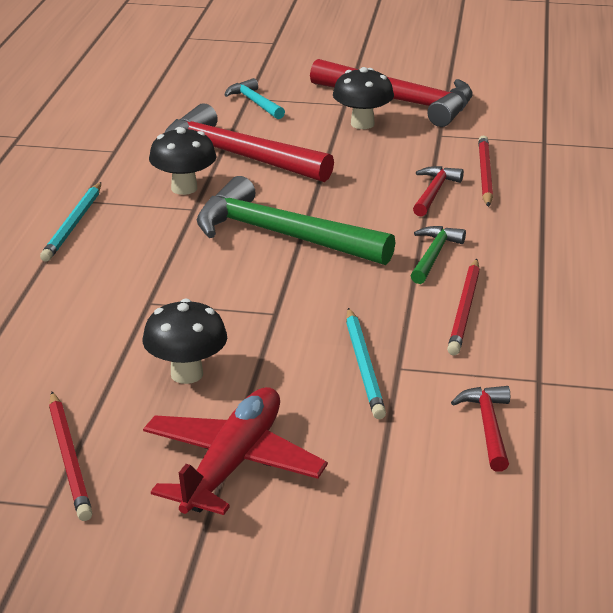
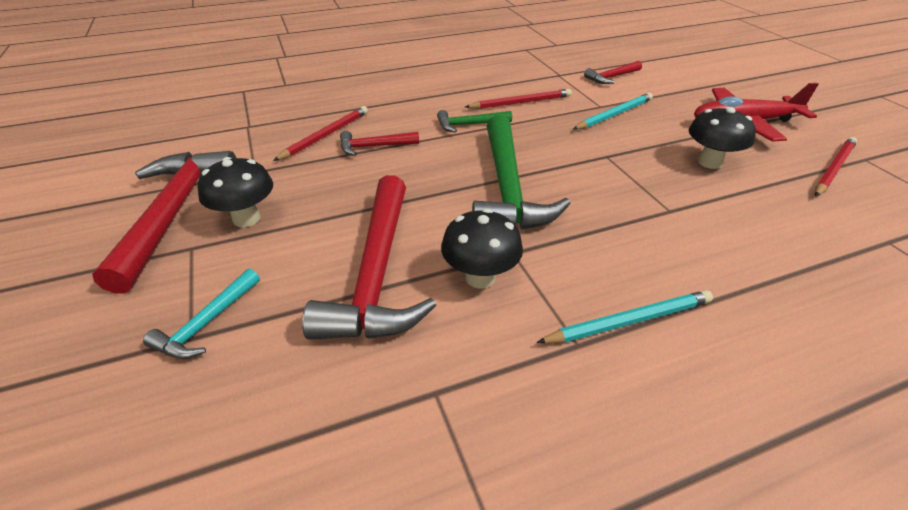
camera: 120 degrees left, 10 degrees up
red pencil [478,135,493,207] -> red pencil turned 150 degrees clockwise [273,106,368,161]

